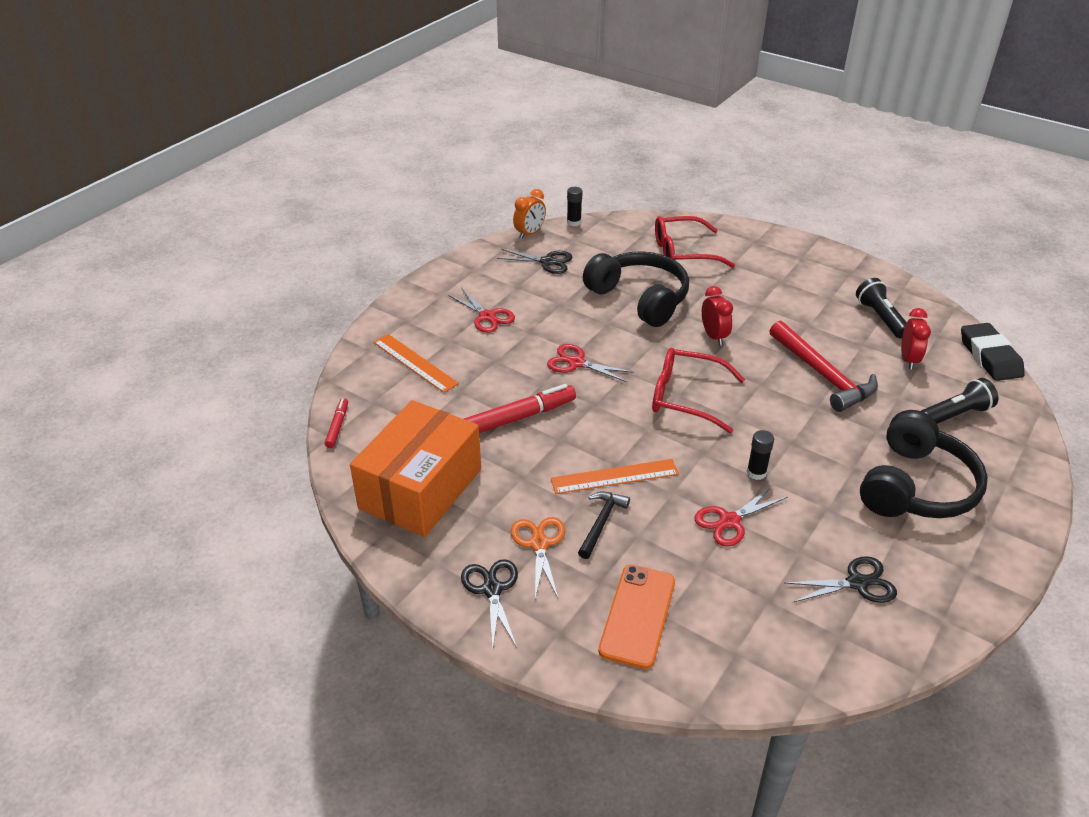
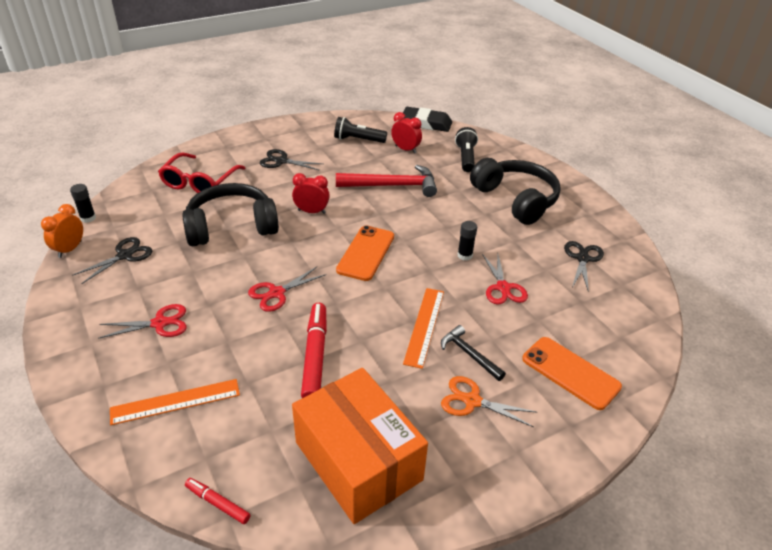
camera: 65 degrees left, 0 degrees up
black scissors [461,559,518,649] -> black scissors moved to [260,149,323,171]
orange clock [513,189,546,239] -> orange clock turned 135 degrees counterclockwise [41,204,83,258]
red glasses [652,348,745,433] -> orange phone [336,225,394,281]

